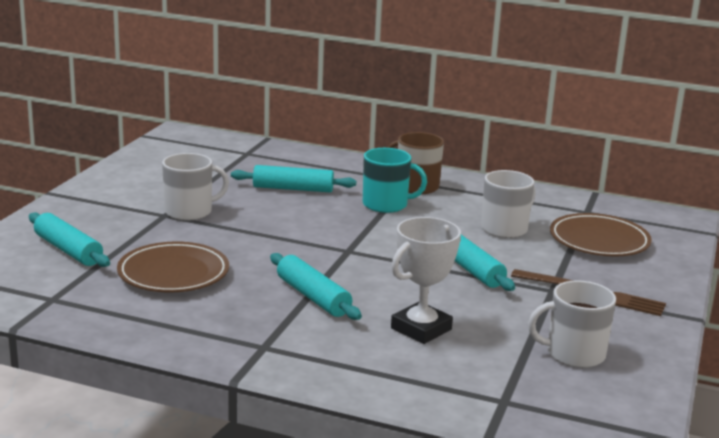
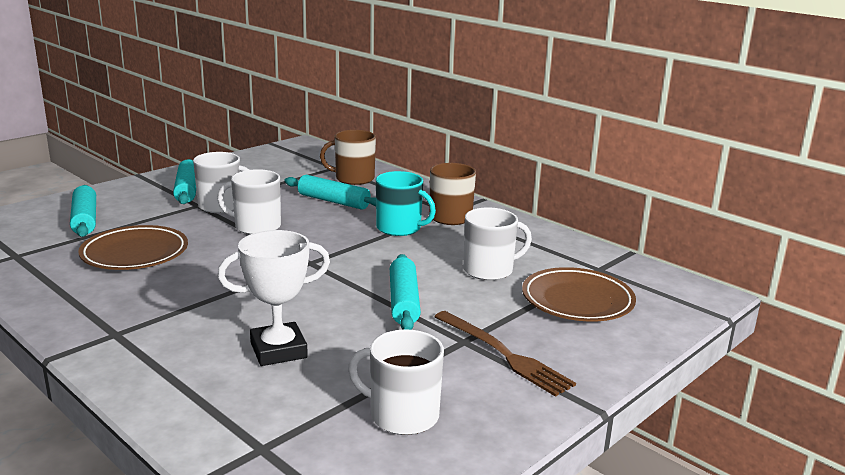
camera: 25 degrees right, 0 degrees up
turquoise rolling pin [270,253,362,320] -> turquoise rolling pin moved to [173,159,196,204]
none -> white mug [217,169,281,234]
none -> brown mug [320,130,376,185]

